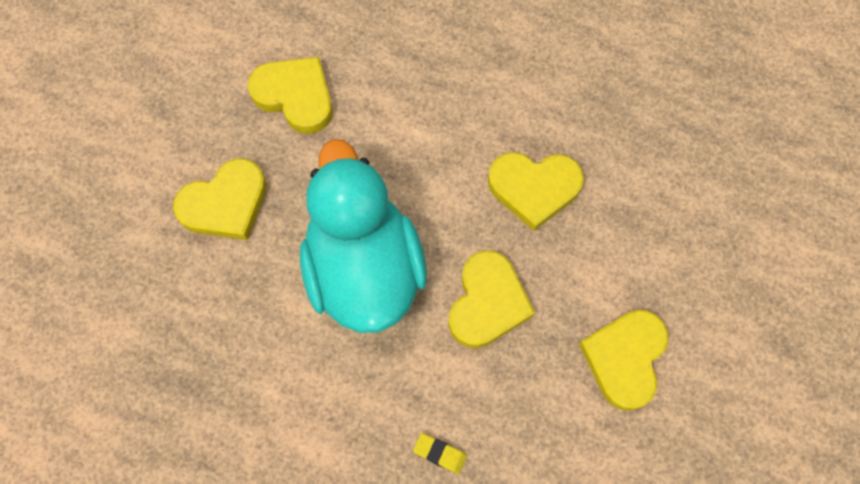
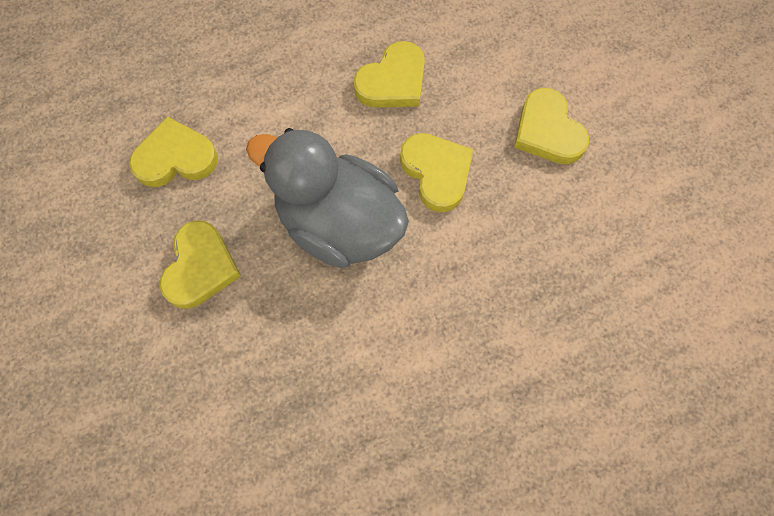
camera: 45 degrees left, 0 degrees up
turquoise duck [300,139,427,333] -> grey duck [246,128,409,268]
yellow eraser [413,433,467,474] -> none

